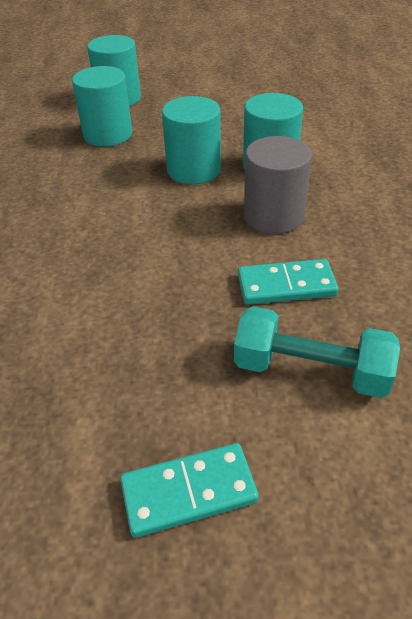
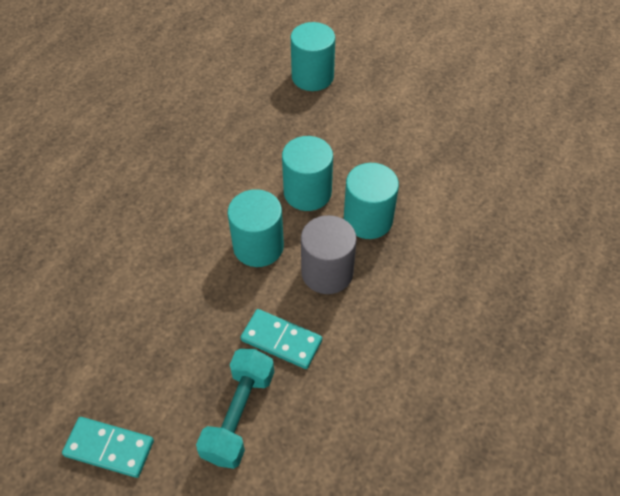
camera: 30 degrees right, 10 degrees up
turquoise cylinder [72,66,132,147] -> turquoise cylinder moved to [228,189,284,267]
turquoise dumbbell [234,306,400,398] -> turquoise dumbbell turned 60 degrees clockwise [196,349,274,469]

